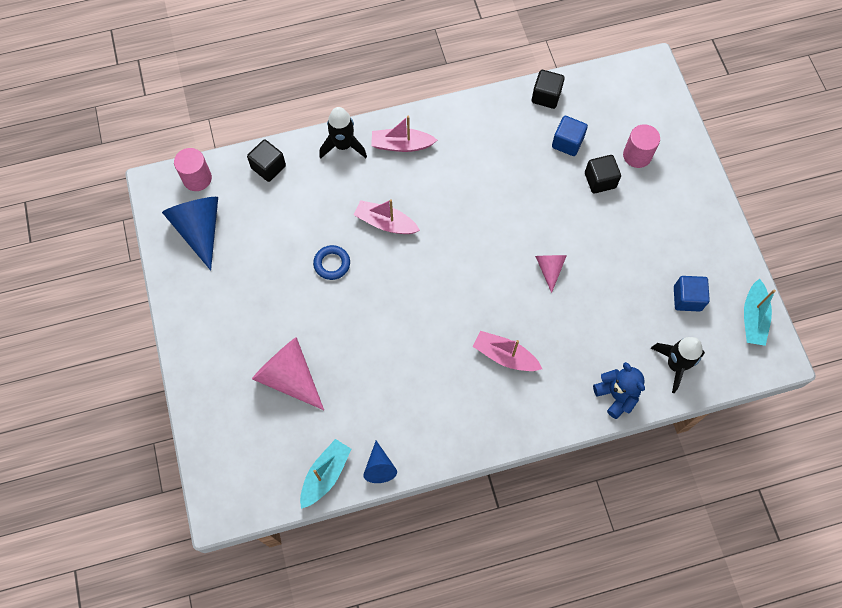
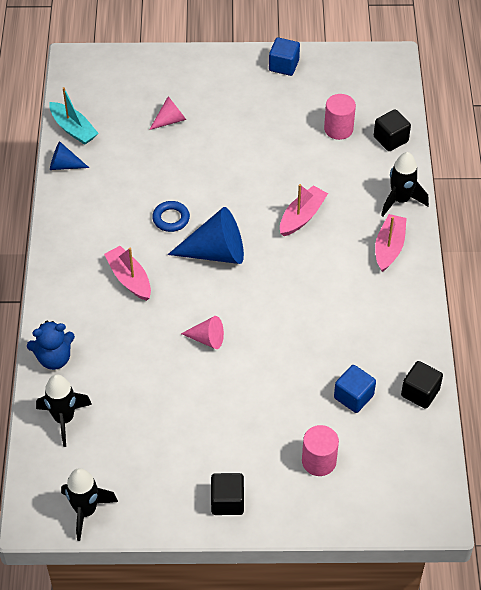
camera: 105 degrees right, 15 degrees down
blue cone [162,197,218,271] -> blue cone moved to [168,207,244,264]
pink cylinder [174,148,212,191] -> pink cylinder moved to [324,94,356,140]
pink cone [252,337,324,410] -> pink cone [149,96,186,130], size x0.54
blue ring [313,245,350,280] -> blue ring moved to [152,201,190,232]
pink boat [473,331,542,371] -> pink boat turned 75 degrees counterclockwise [104,246,151,301]
black cube [585,155,621,194] -> black cube moved to [211,473,244,515]
blue cube [674,276,710,312] -> blue cube moved to [269,37,300,76]
turquoise boat [744,278,776,346] -> black rocket [61,468,118,541]

